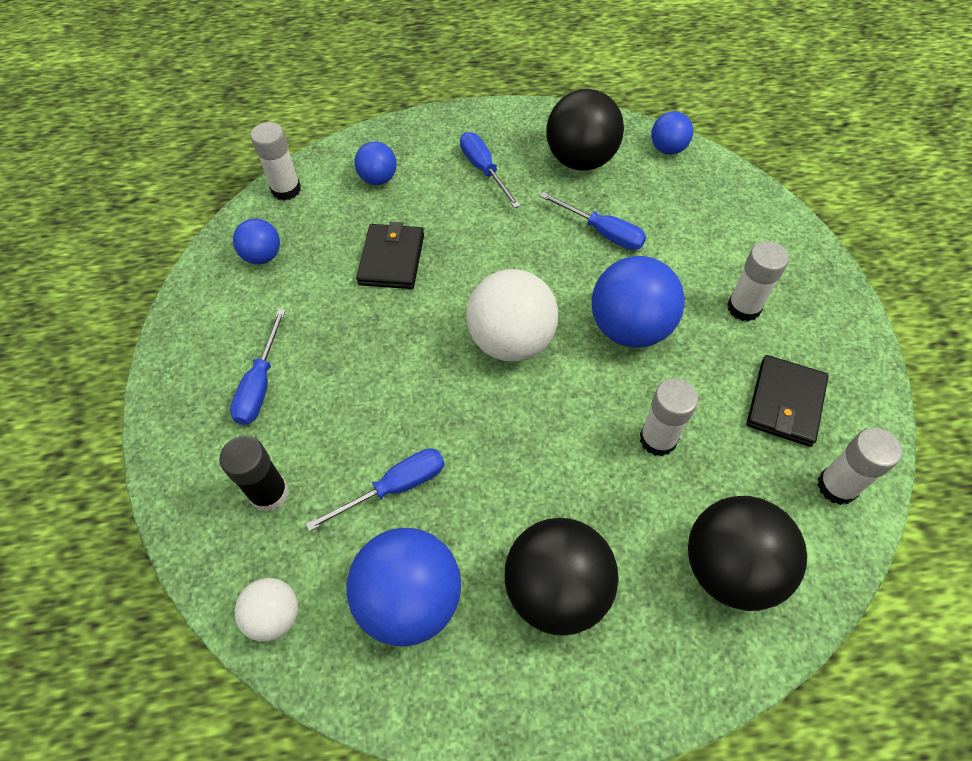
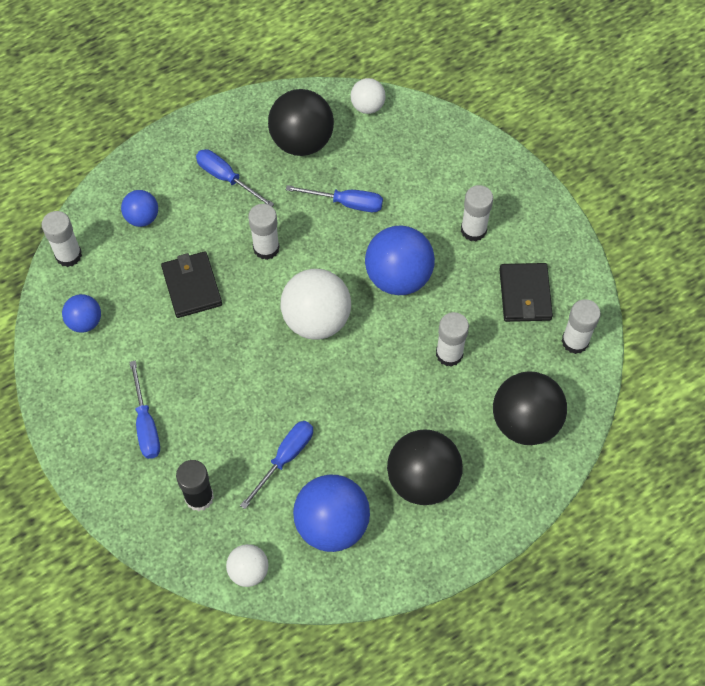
camera: 25 degrees left, 5 degrees up
blue ball [651,111,693,154] -> white ball [351,78,386,114]
none -> white glue stick [248,204,280,260]

